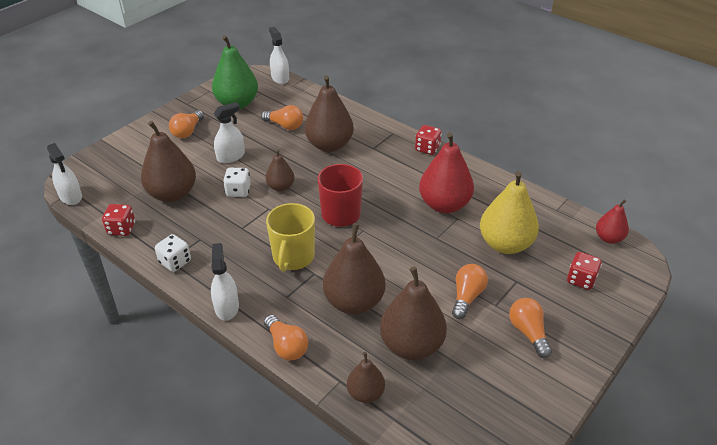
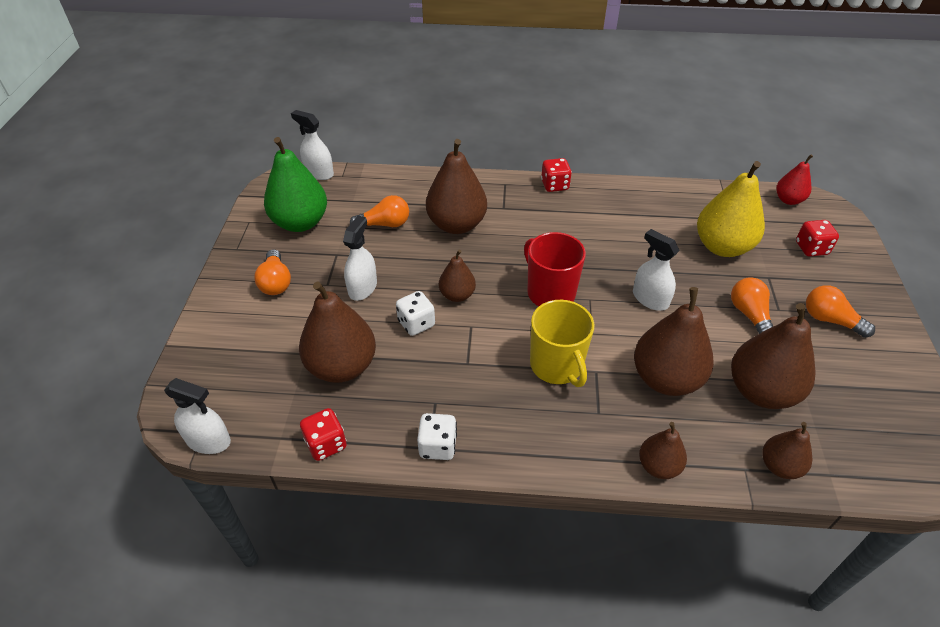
camera: 35 degrees left, 5 degrees up
white spray bottle [211,243,239,321] -> white spray bottle moved to [633,229,680,311]
orange light bulb [264,315,308,360] -> brown pear [639,422,687,479]
red pear [419,132,474,213] -> none

